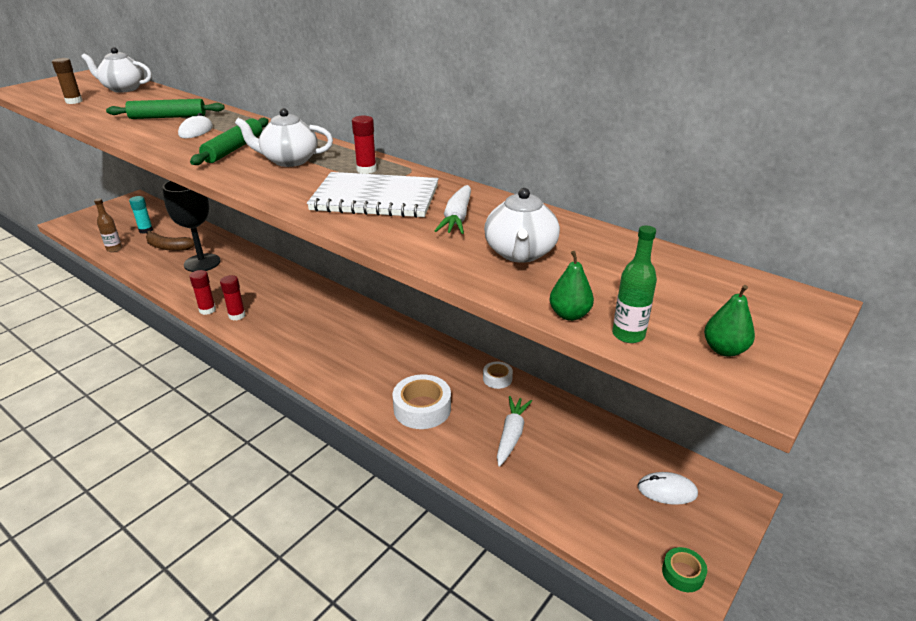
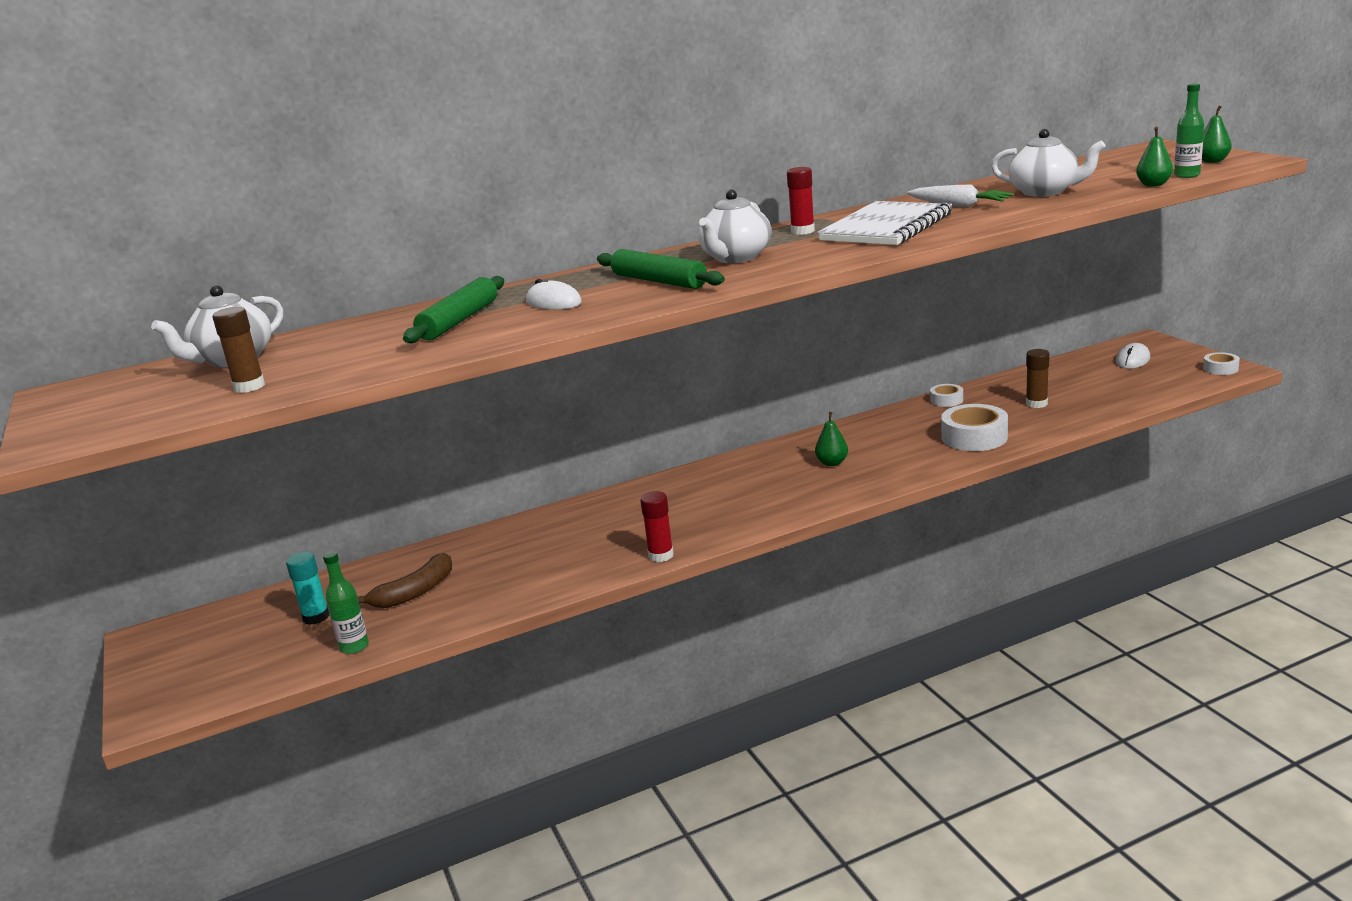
camera: 60 degrees left, 10 degrees down
brown bottle [94,198,122,252] -> green bottle [323,551,369,654]
black goblet [162,181,221,272] -> none
red glue stick [220,275,246,320] -> none
white carrot [497,396,532,467] -> brown glue stick [1026,349,1050,408]
green tape [662,547,707,592] -> white tape [1203,352,1240,375]
none -> green pear [815,412,848,466]

